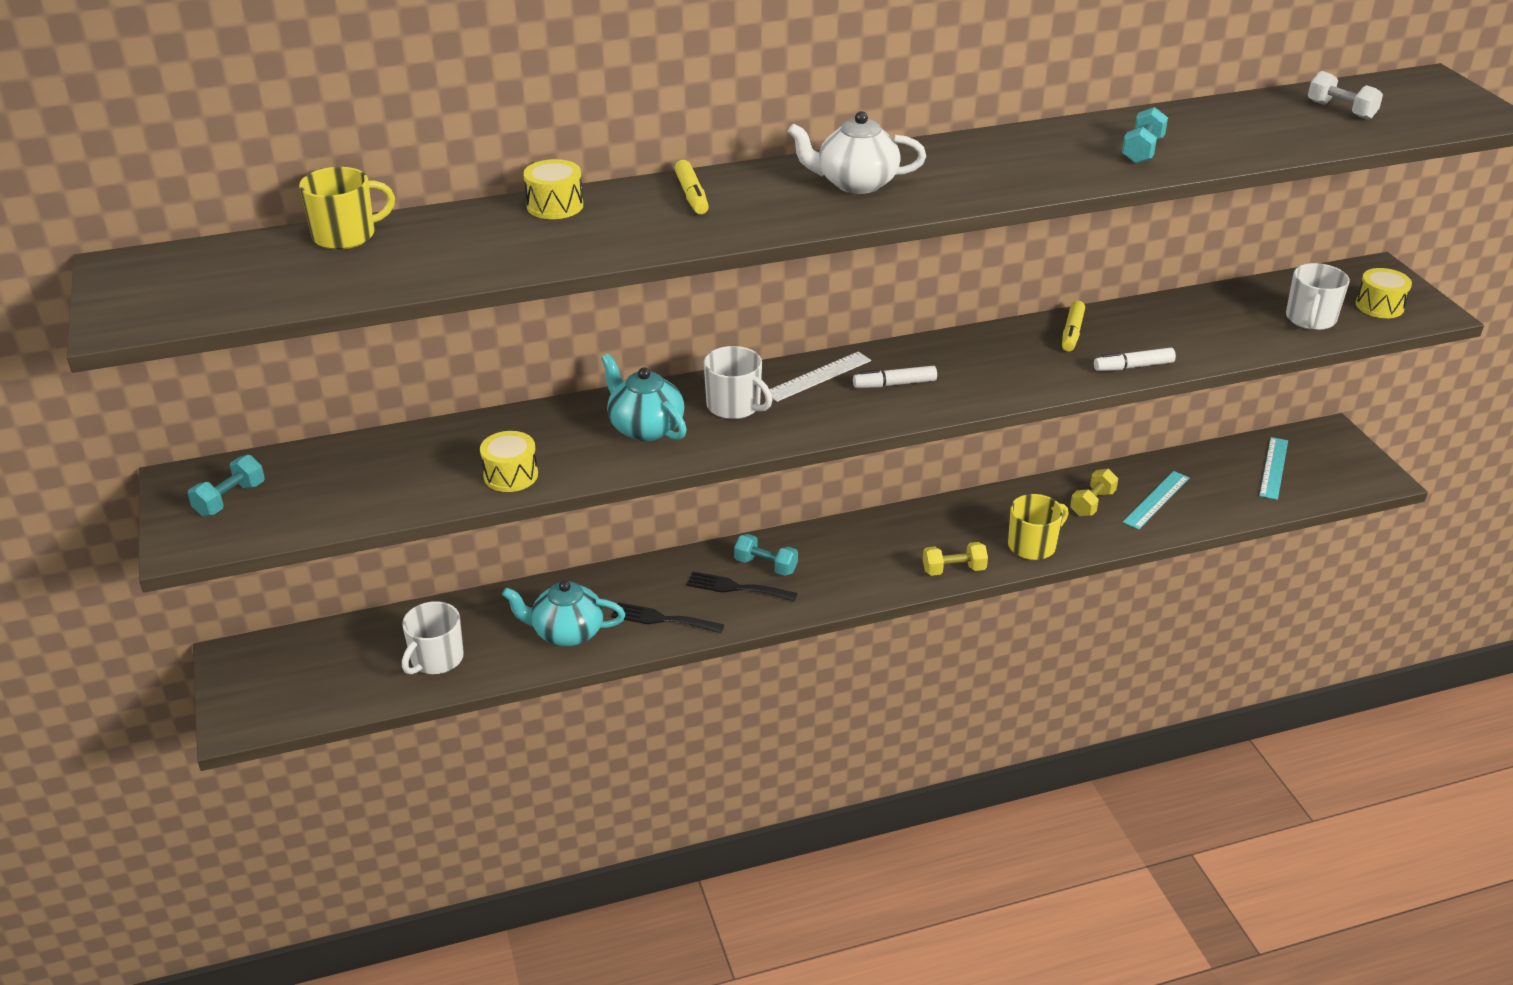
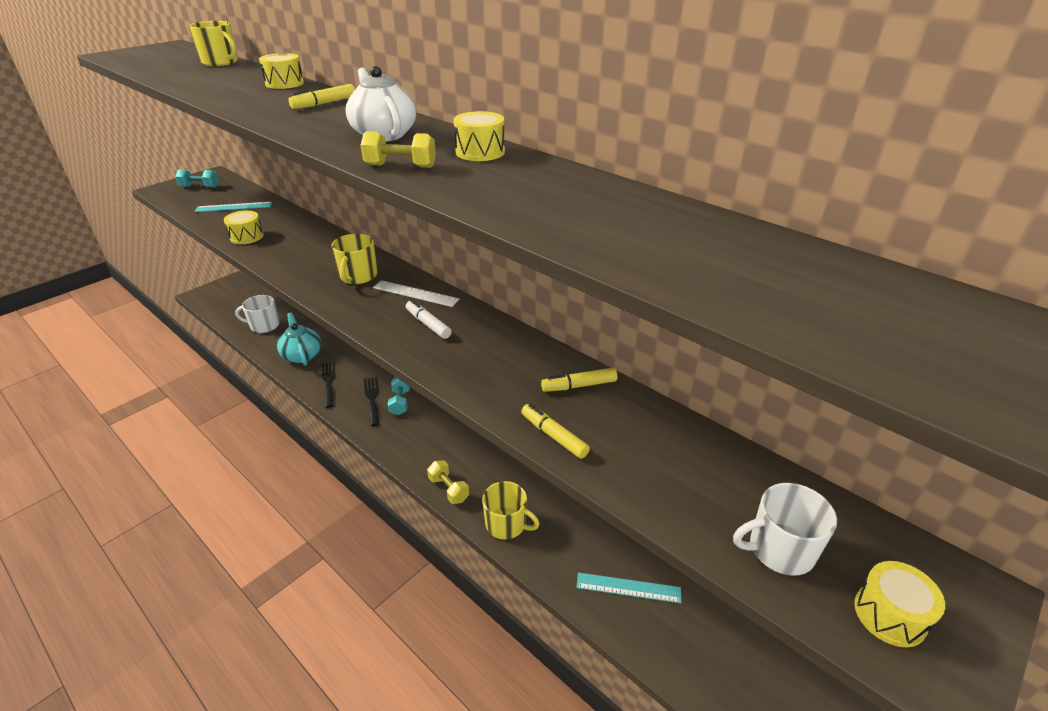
camera: 60 degrees right, 0 degrees up
turquoise teapot [601,354,687,441] -> none
white mug [704,346,772,419] -> yellow mug [331,234,377,284]
yellow dumbbell [1070,469,1118,517] -> yellow dumbbell moved to [360,131,436,168]
white marker [1094,348,1176,371] -> yellow marker [521,404,590,459]
turquoise dumbbell [1122,107,1168,164] -> none
turquoise ruler [1259,437,1288,500] -> turquoise ruler moved to [195,202,272,212]
white dumbbell [1308,71,1383,120] -> none
none -> yellow drum [453,111,505,161]

